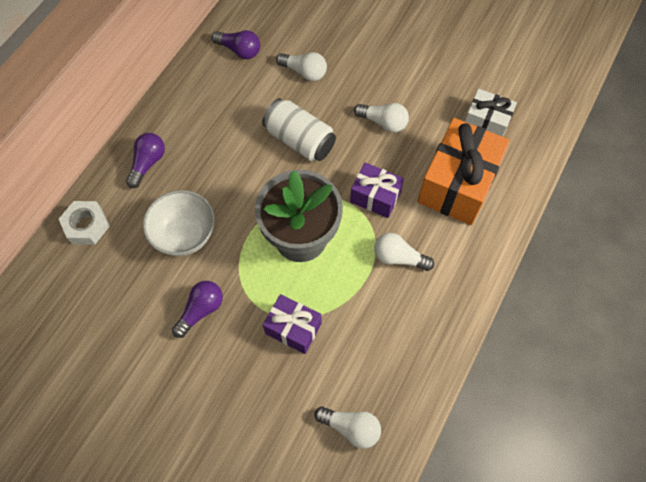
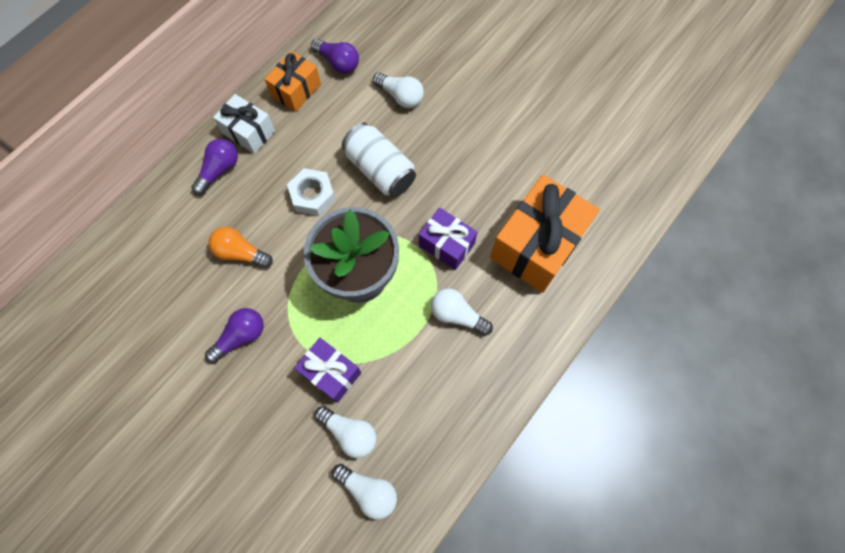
camera: 10 degrees right, 5 degrees up
white nut [59,201,110,245] -> white nut moved to [287,168,336,216]
white bowl [143,190,215,256] -> orange light bulb [208,227,273,268]
white light bulb [354,103,409,133] -> white light bulb moved to [315,406,376,458]
white gift [465,89,517,137] -> white gift moved to [213,94,275,154]
none -> orange gift [265,51,321,112]

